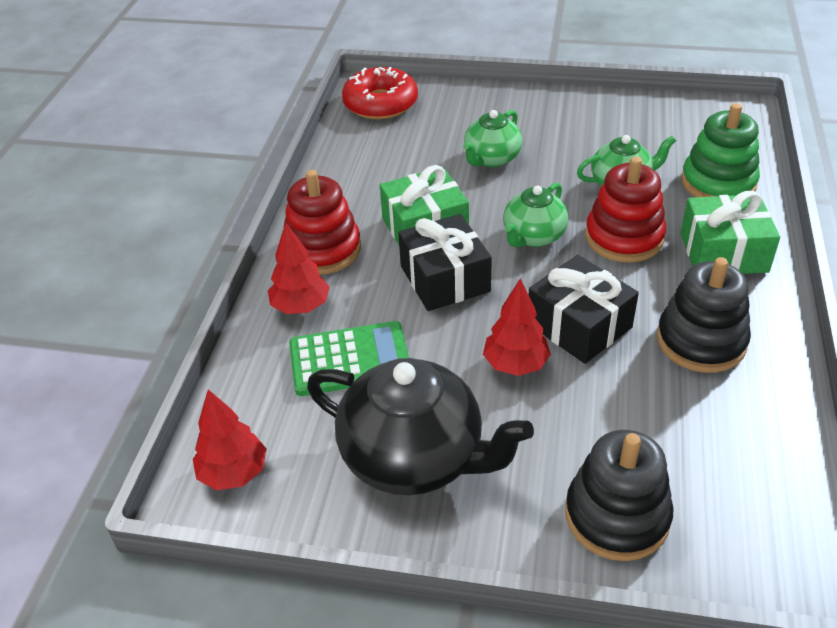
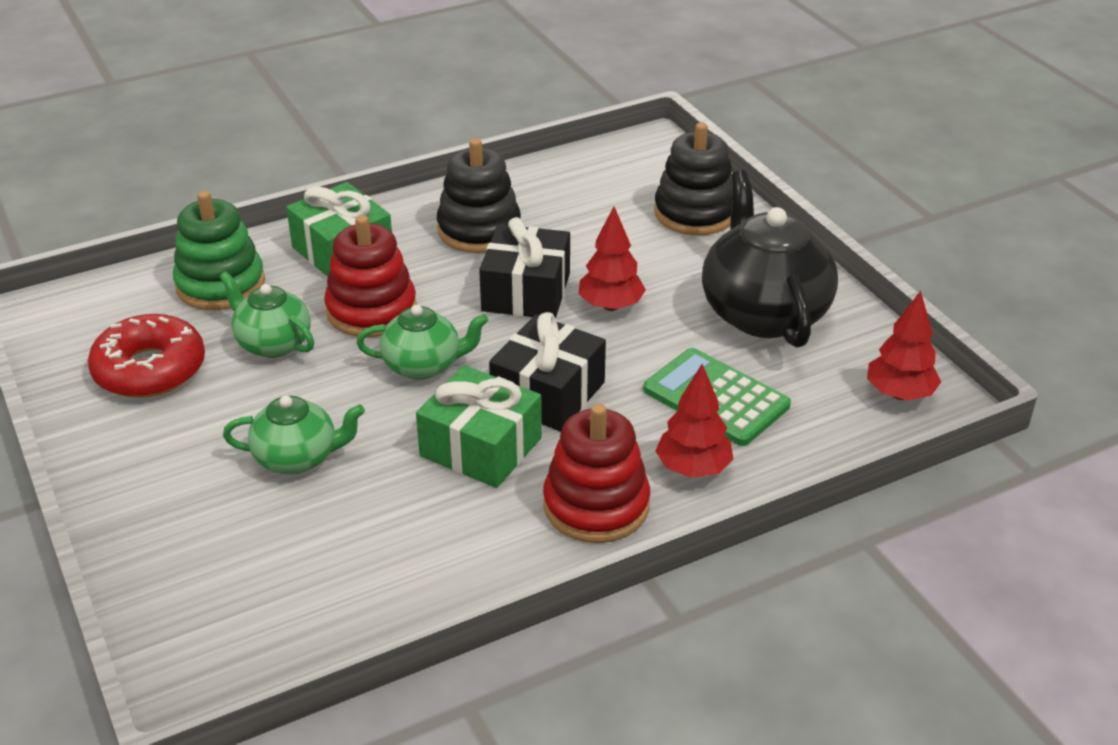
camera: 130 degrees left, 5 degrees down
red donut [342,67,418,119] -> red donut moved to [88,314,205,398]

